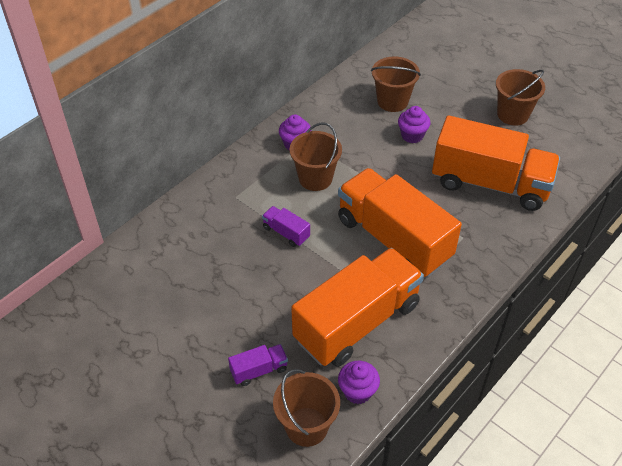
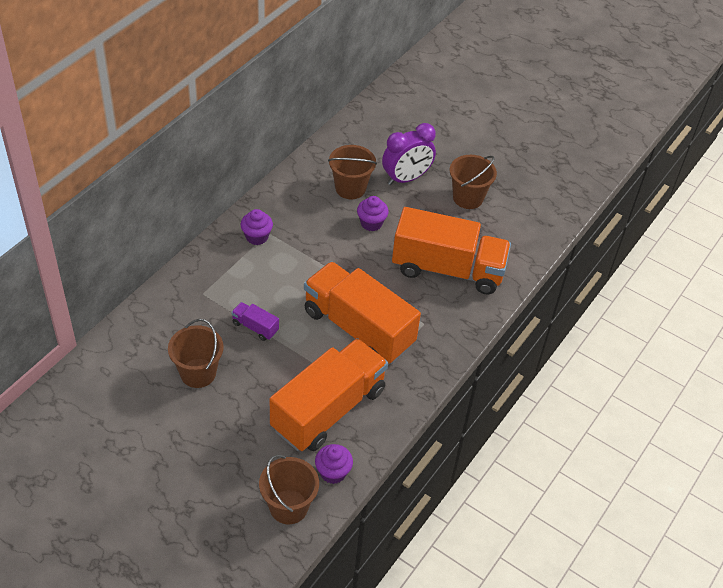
camera: 10 degrees left, 0 degrees up
purple truck [228,344,288,386] -> none
brown bucket [290,123,342,191] -> brown bucket moved to [168,319,224,388]
none -> purple clock [382,123,436,185]

